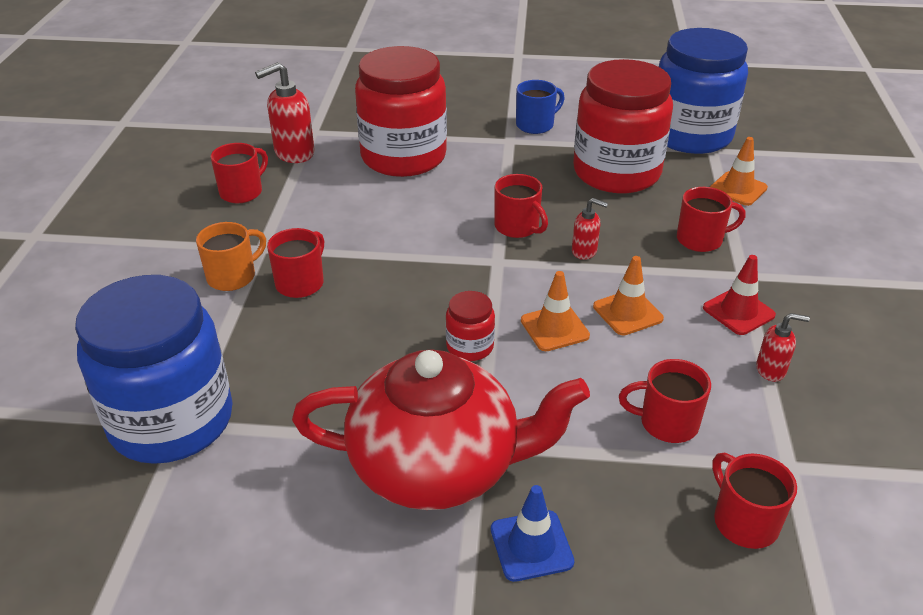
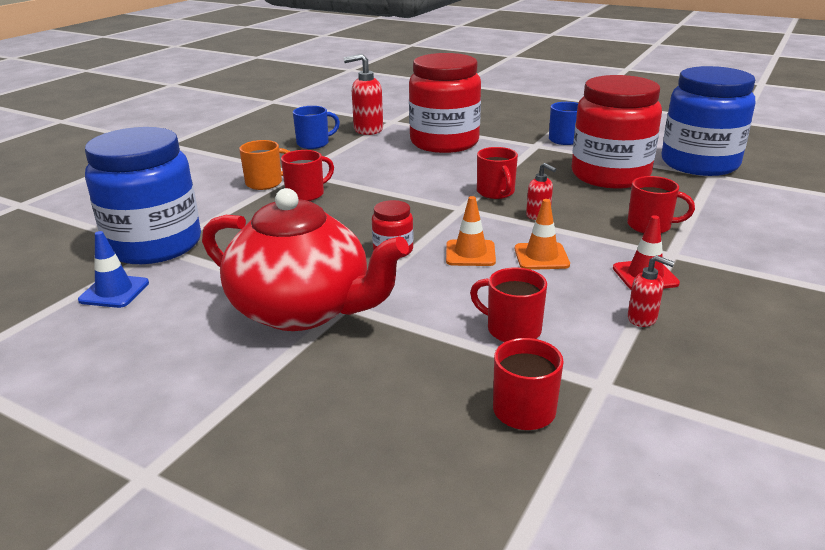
camera: 25 degrees right, 10 degrees down
red mug [210,143,268,203] -> blue mug [293,106,340,149]
blue traffic cone [491,485,575,582] -> blue traffic cone moved to [78,231,149,308]
orange traffic cone [710,137,768,206] -> none

